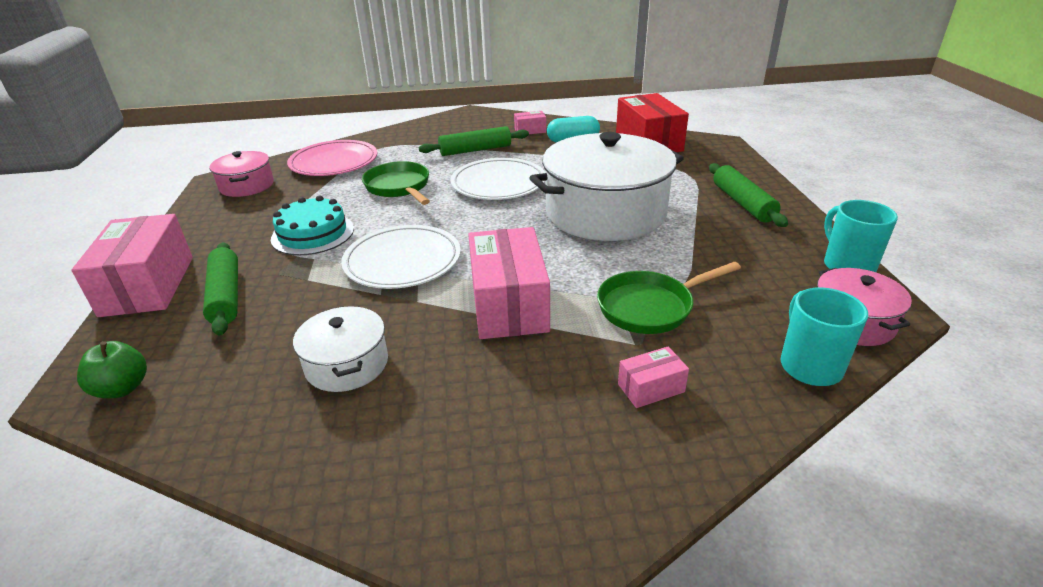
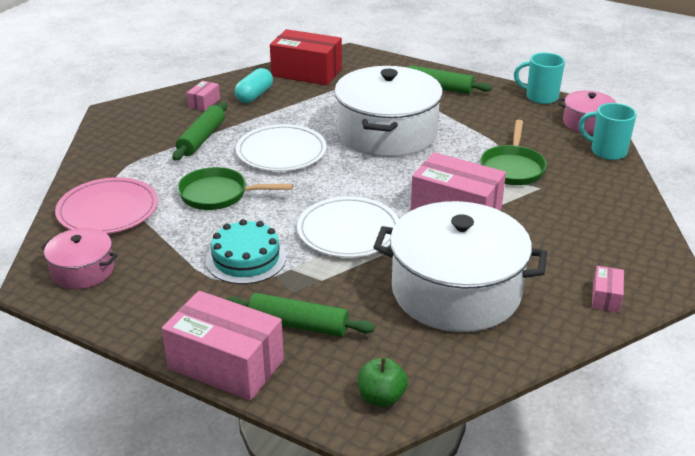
camera: 55 degrees left, 0 degrees up
white pot [293,306,388,392] -> white pot [373,201,547,332], size x2.04
pink box [618,346,689,408] -> pink box moved to [592,266,624,312]

